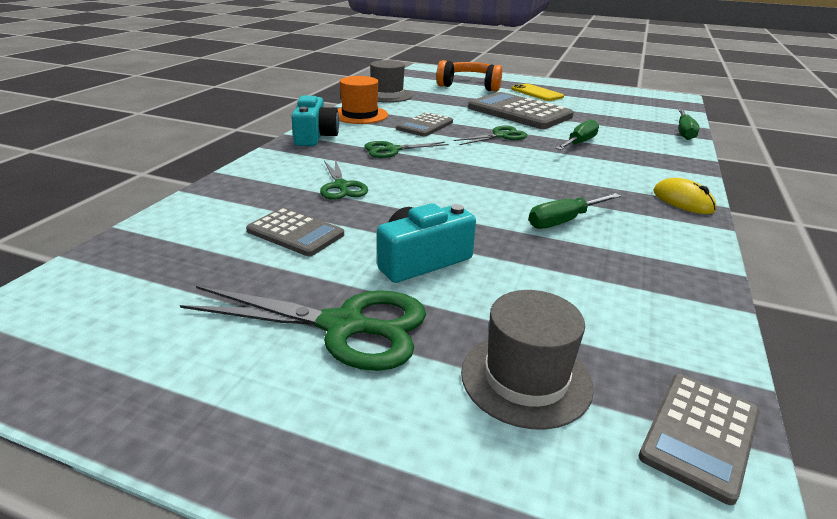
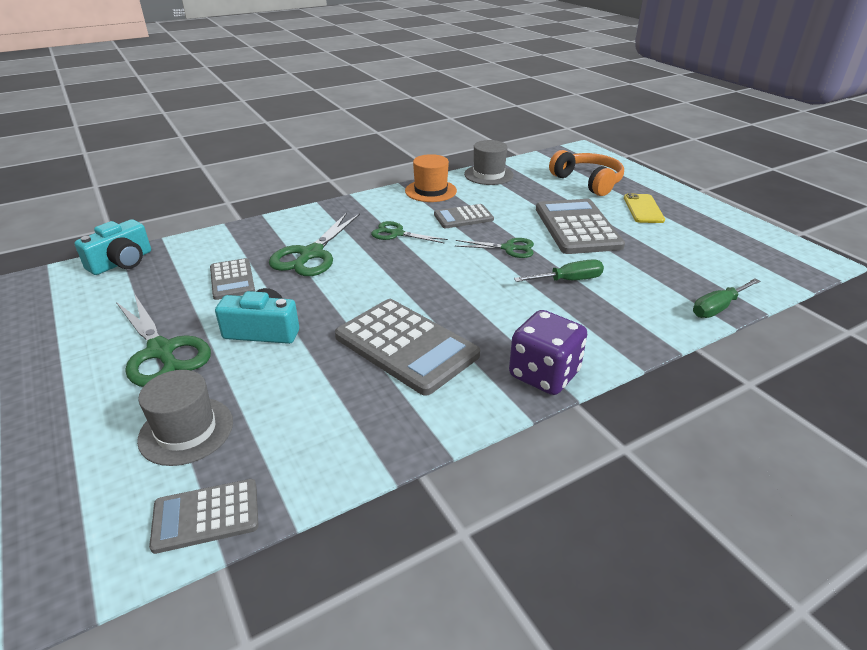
camera: 40 degrees right, 5 degrees up
turquoise camera [291,95,339,146] -> turquoise camera moved to [74,219,151,275]
green scissors [320,159,368,200] -> green scissors [269,213,360,276], size x1.66
green screwdriver [529,193,621,229] -> grey calculator [335,299,480,396]
yellow mouse [653,178,716,214] -> purple dice [509,310,587,395]

